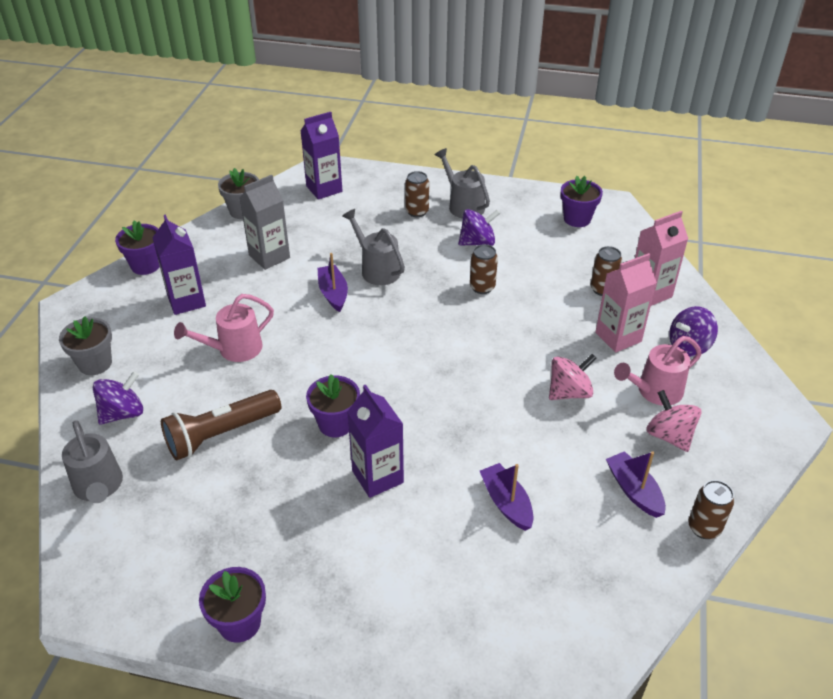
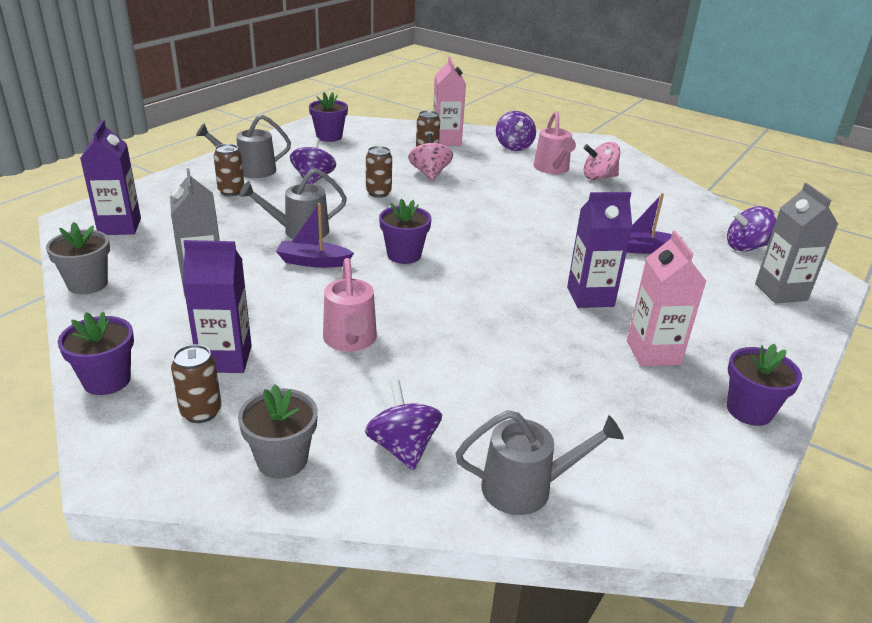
camera: 70 degrees left, 10 degrees down
brown flashlight [161,390,281,460] -> none
purple flower pot [306,374,360,437] -> purple flower pot moved to [379,199,432,264]
pink spinning top [549,354,597,400] -> pink spinning top moved to [408,133,453,181]
pink carton [595,253,657,352] -> pink carton moved to [627,231,706,366]
purple boat [606,451,666,518] -> none
brown can [688,480,734,539] -> brown can moved to [171,344,222,423]
none -> purple spinning top [727,206,776,252]
none -> grey carton [755,183,838,303]

